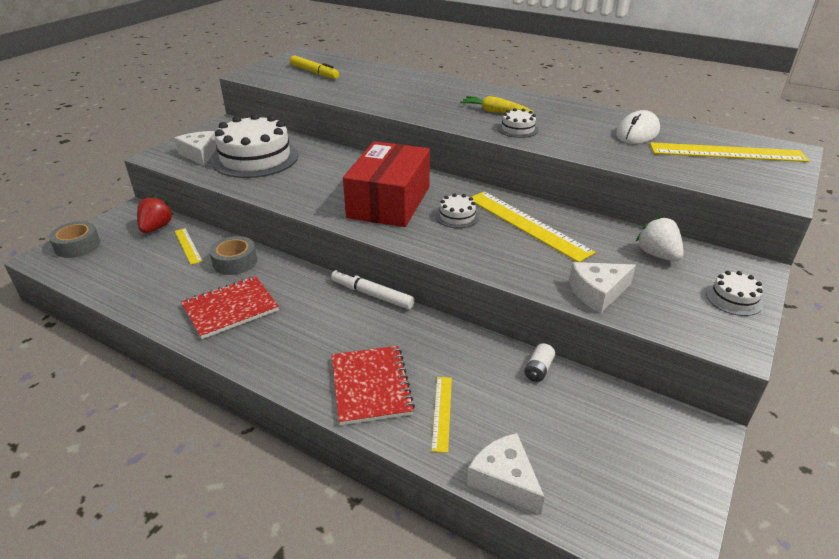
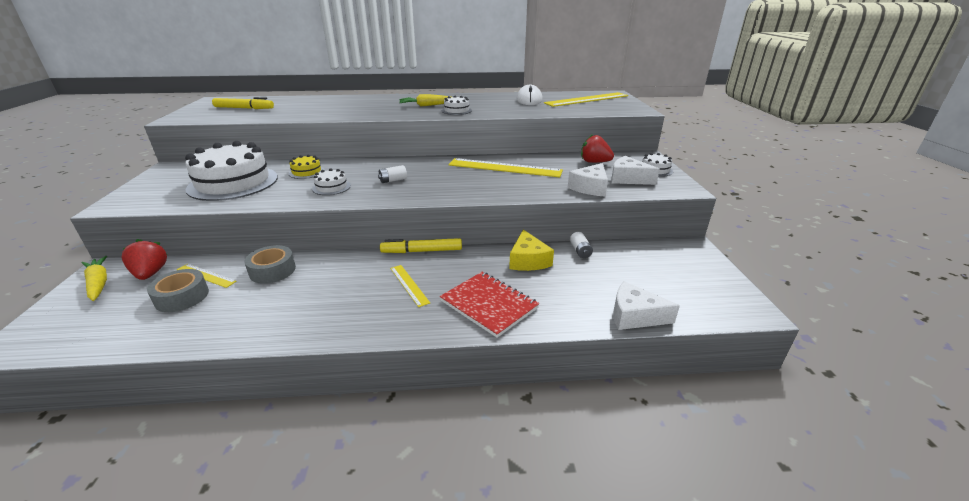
camera: 35 degrees left, 5 degrees down
grey tape [49,221,100,258] -> grey tape moved to [147,269,209,312]
white cheese [174,131,217,166] -> white cheese moved to [611,156,660,185]
red notebook [181,276,279,339] -> none
white marker [331,269,415,309] -> yellow marker [380,238,462,253]
red box [343,141,430,227] -> white battery [378,165,407,183]
yellow ruler [431,377,452,453] -> yellow ruler moved to [390,265,430,307]
white cake [436,193,479,228] -> white cake moved to [312,168,351,195]
white strawberry [636,216,684,261] -> red strawberry [581,134,614,163]
none -> yellow carrot [82,256,107,301]
none -> yellow cake [289,155,325,179]
none -> yellow cheese [509,229,554,271]

